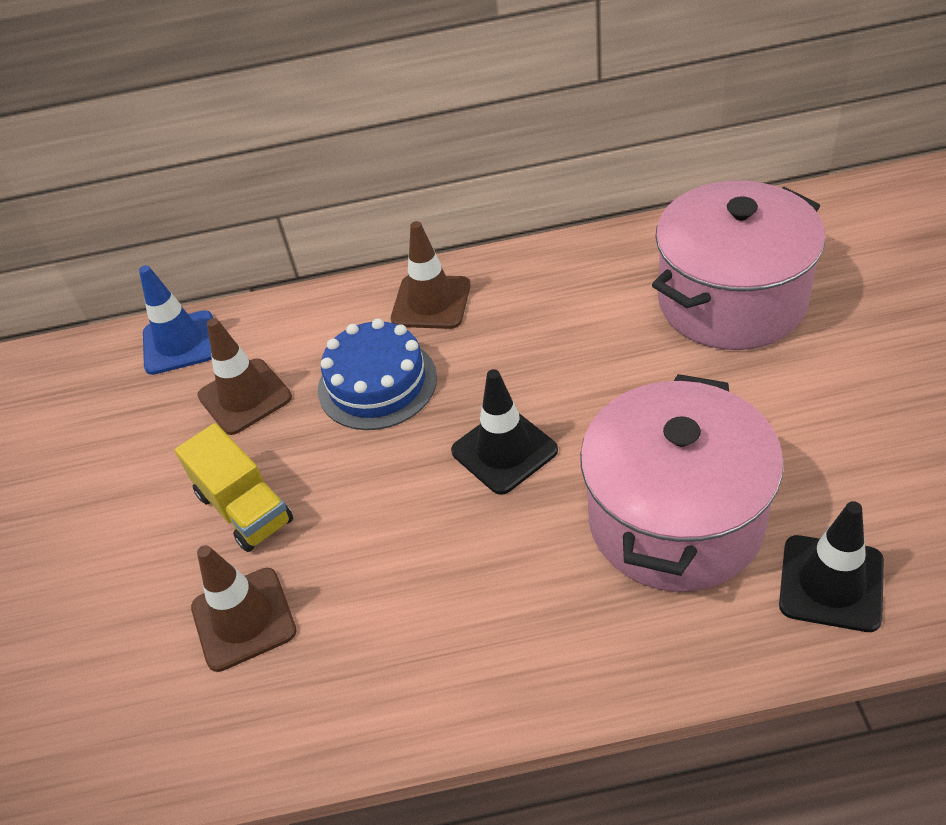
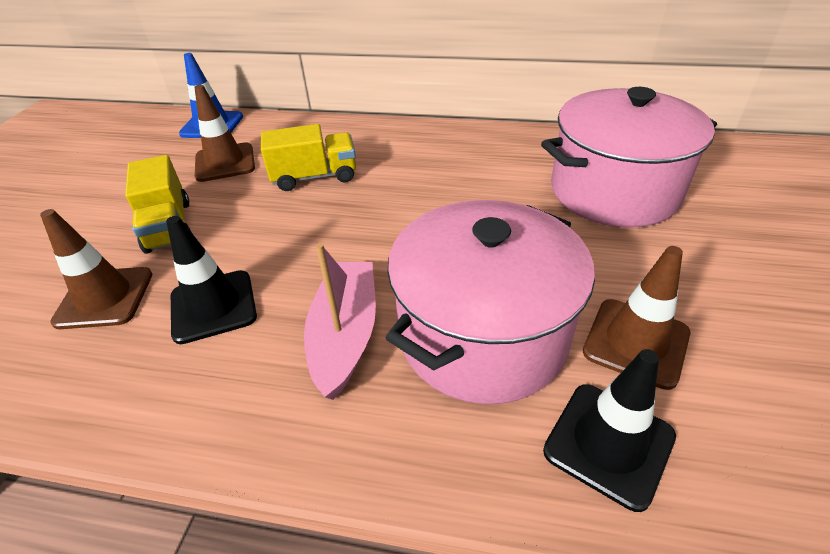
camera: 15 degrees right, 5 degrees down
blue cake [318,318,437,430] -> yellow truck [261,124,356,191]
brown traffic cone [391,221,471,329] -> brown traffic cone moved to [583,246,690,390]
black traffic cone [451,369,558,495] -> black traffic cone moved to [166,216,257,344]
none -> pink boat [304,243,376,400]

